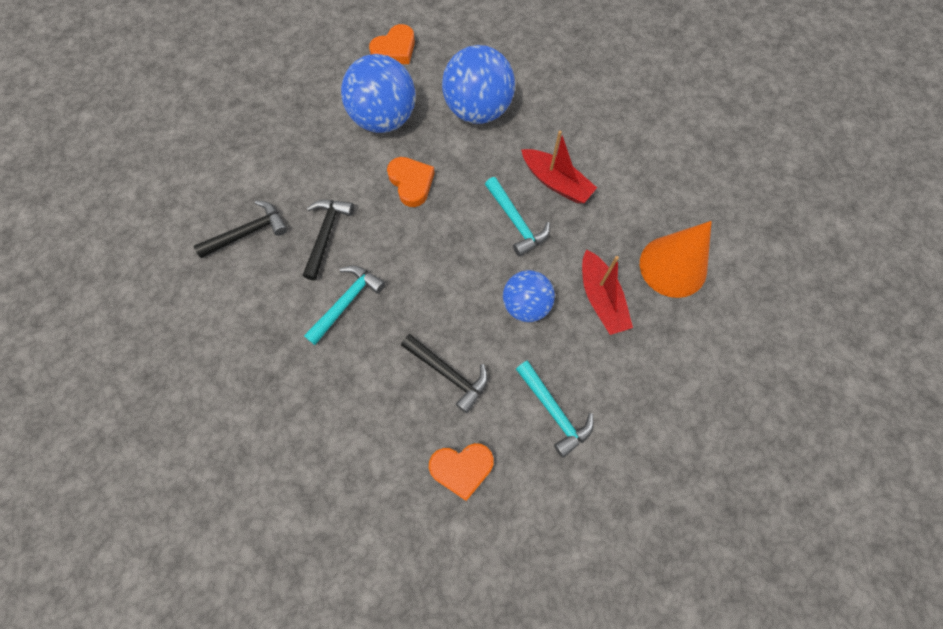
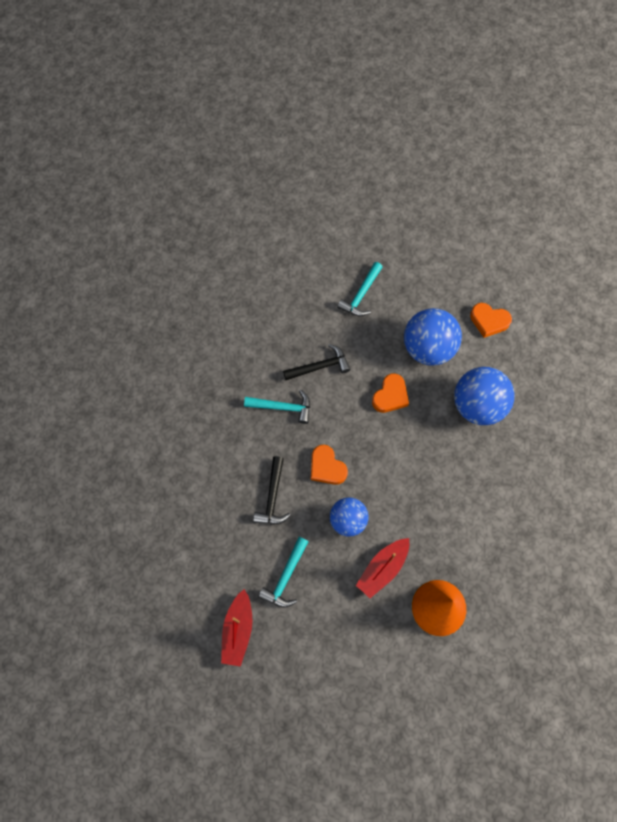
camera: 60 degrees right, 0 degrees up
black hammer [194,201,288,258] -> none
orange heart [429,443,494,501] -> orange heart moved to [311,445,348,485]
turquoise hammer [485,177,550,257] -> turquoise hammer moved to [337,262,382,316]
red boat [521,131,597,203] -> red boat moved to [221,589,253,667]

